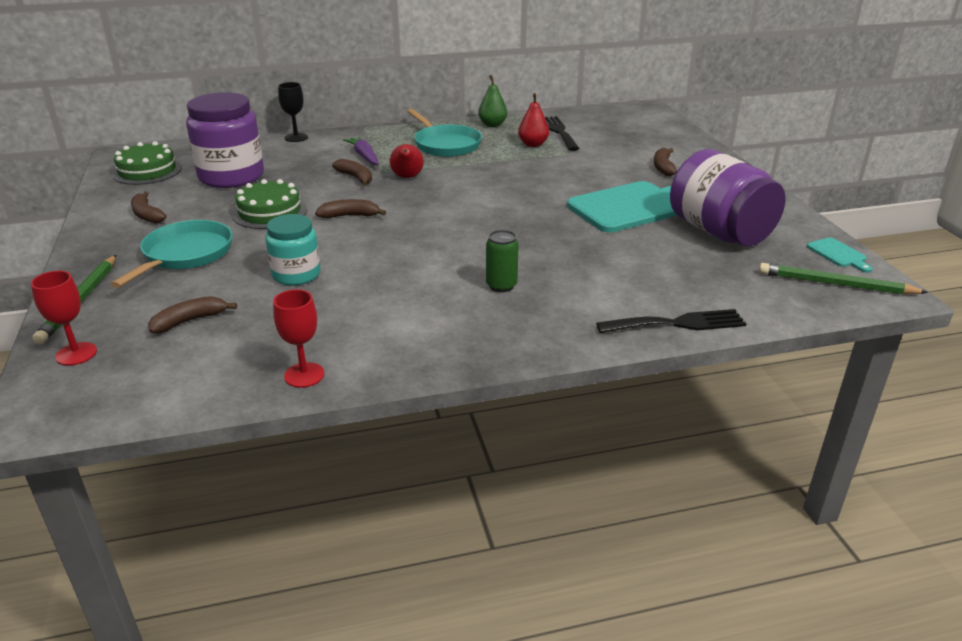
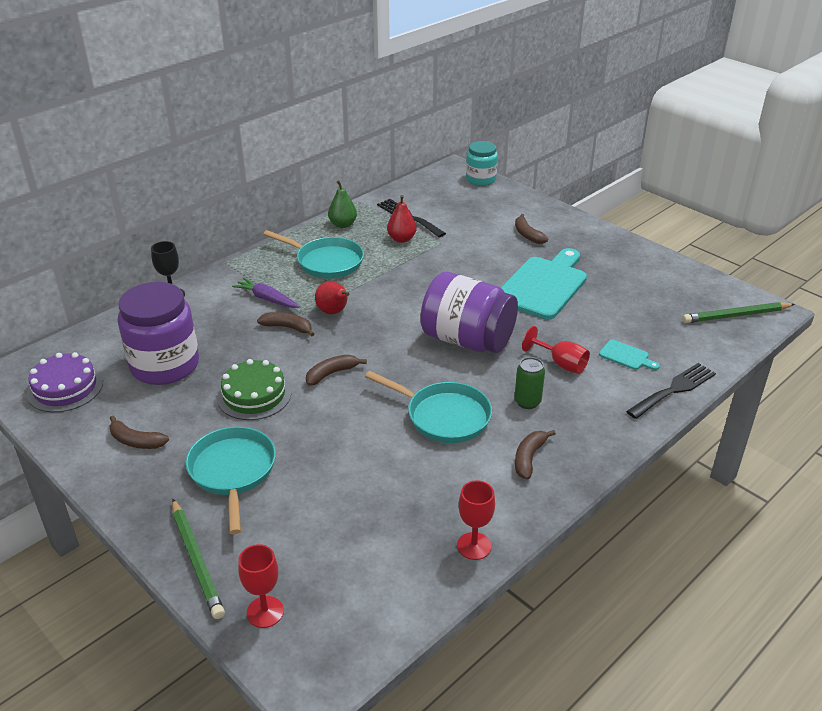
camera: 30 degrees left, 5 degrees up
green cake [112,141,182,185] -> purple cake [27,352,103,412]
brown banana [148,296,237,333] -> brown banana moved to [515,430,556,480]
turquoise jar [265,214,321,285] -> turquoise jar moved to [466,141,498,186]
purple jar [670,149,786,246] -> purple jar moved to [420,272,518,353]
turquoise cutting board [807,237,873,273] -> turquoise cutting board moved to [599,339,660,370]
none -> turquoise pan [365,371,492,443]
none -> red goblet [522,326,590,374]

